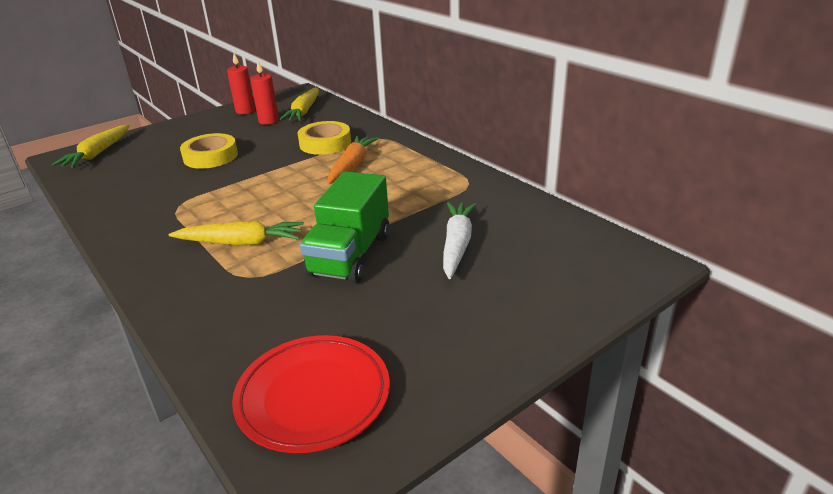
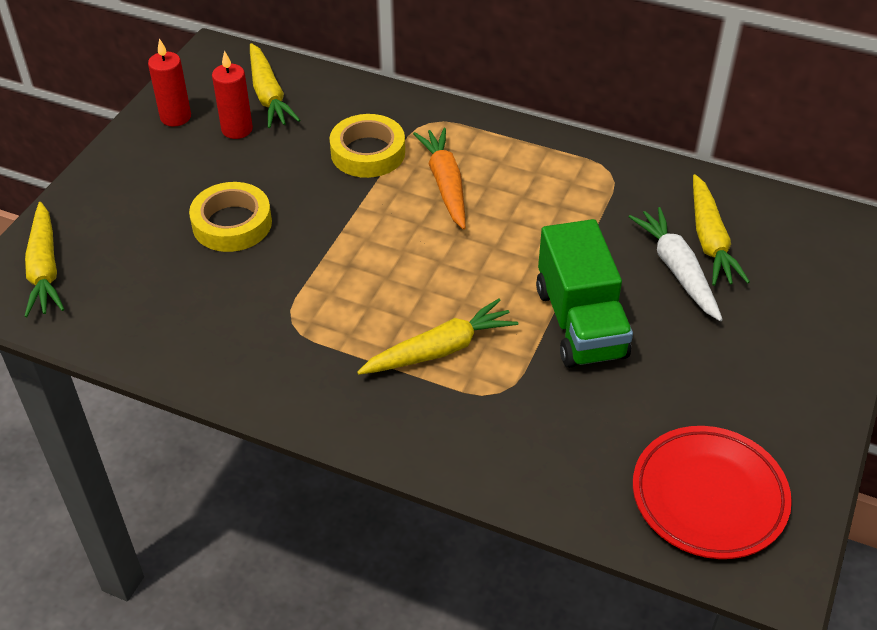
camera: 30 degrees left, 15 degrees up
none -> yellow carrot [693,174,750,286]

